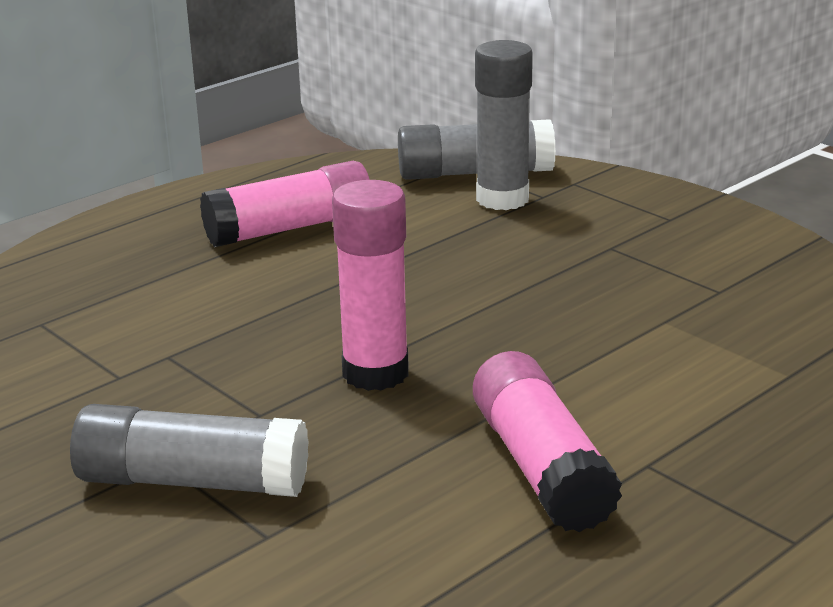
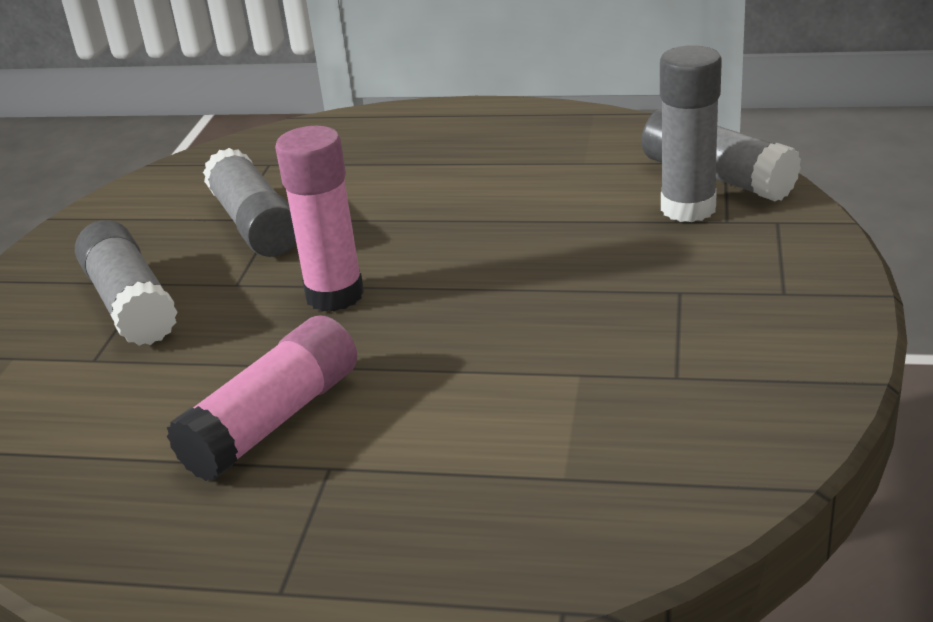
camera: 55 degrees right, 5 degrees up
pink glue stick [200,161,370,247] -> none
none -> grey glue stick [203,148,296,257]

